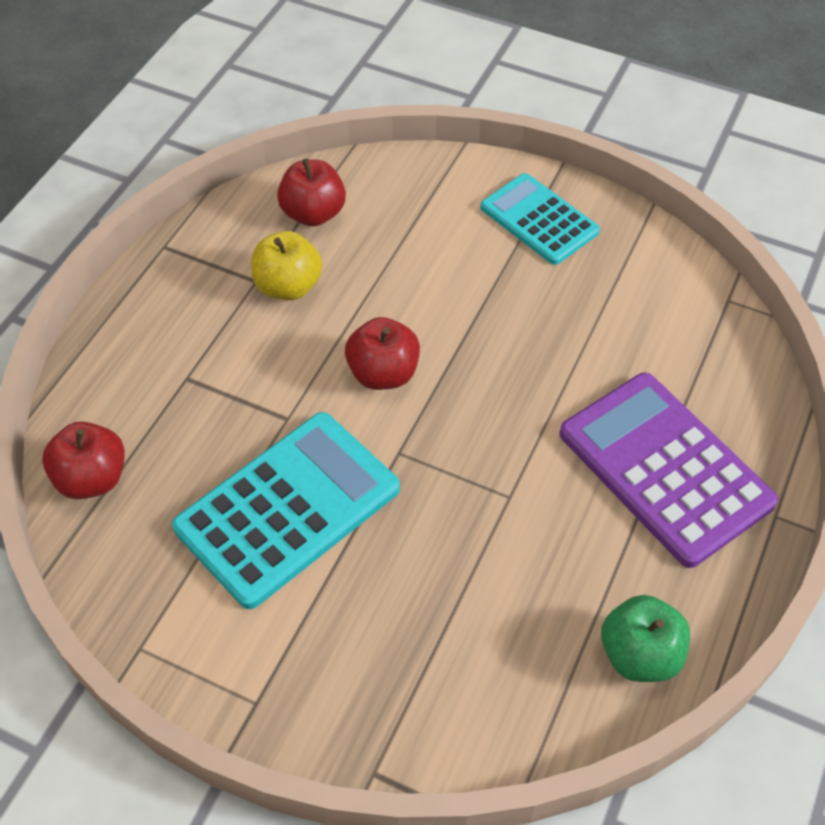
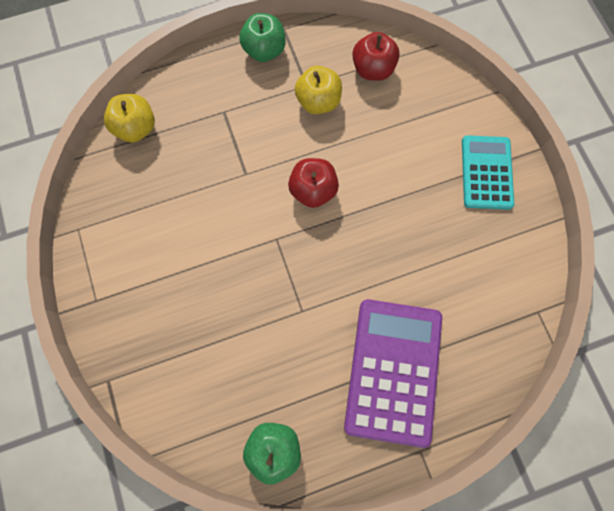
camera: 45 degrees right, 20 degrees up
red apple [42,421,125,499] -> yellow apple [104,94,155,143]
turquoise calculator [172,412,400,609] -> none
none -> green apple [239,13,286,62]

